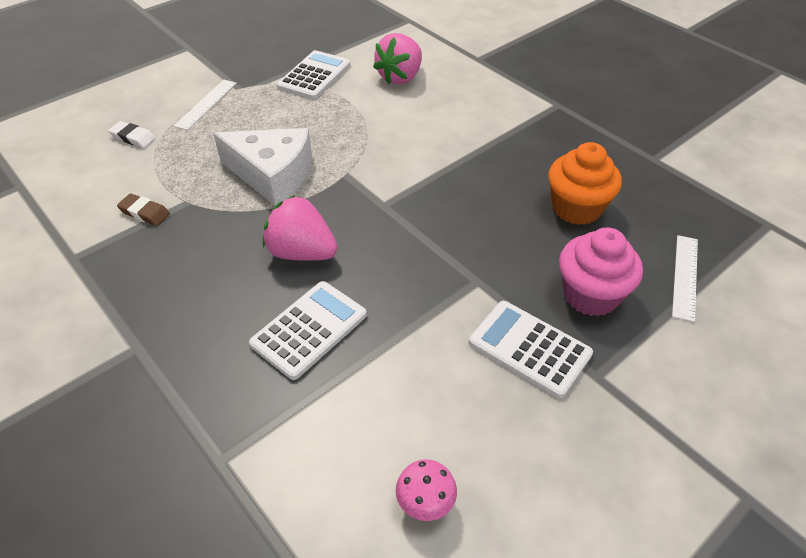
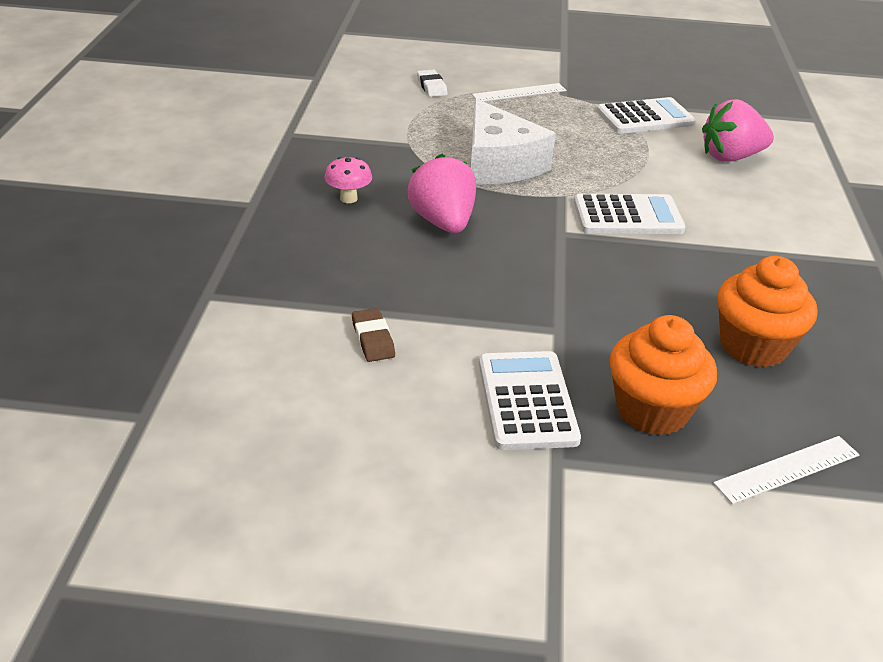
camera: 45 degrees right, 10 degrees down
brown eraser [117,193,170,226] -> brown eraser moved to [352,308,395,362]
white calculator [249,281,367,380] -> white calculator moved to [574,194,686,234]
pink mushroom [396,459,457,521] -> pink mushroom moved to [324,157,372,203]
pink cupcake [559,228,643,316] -> orange cupcake [609,315,717,436]

